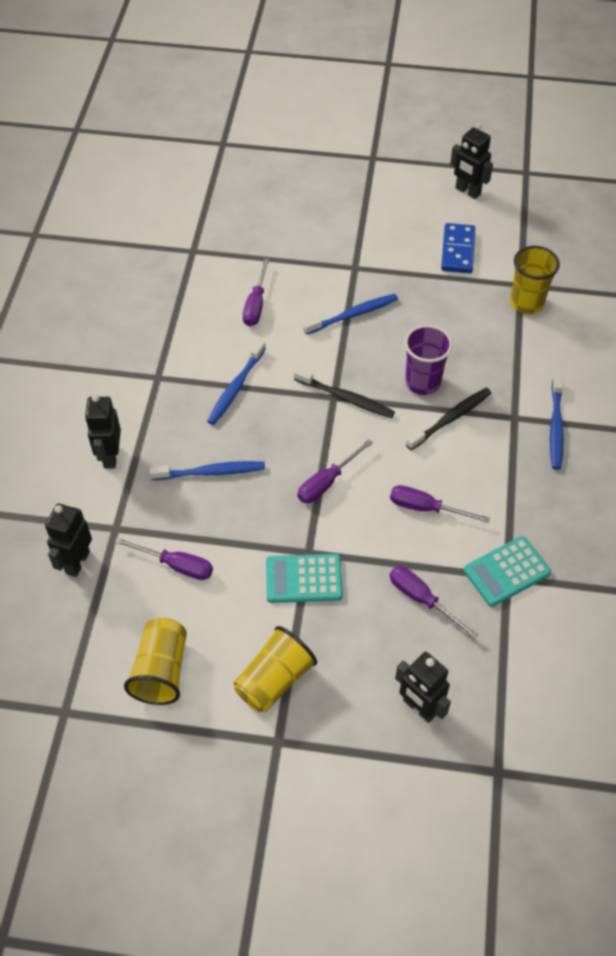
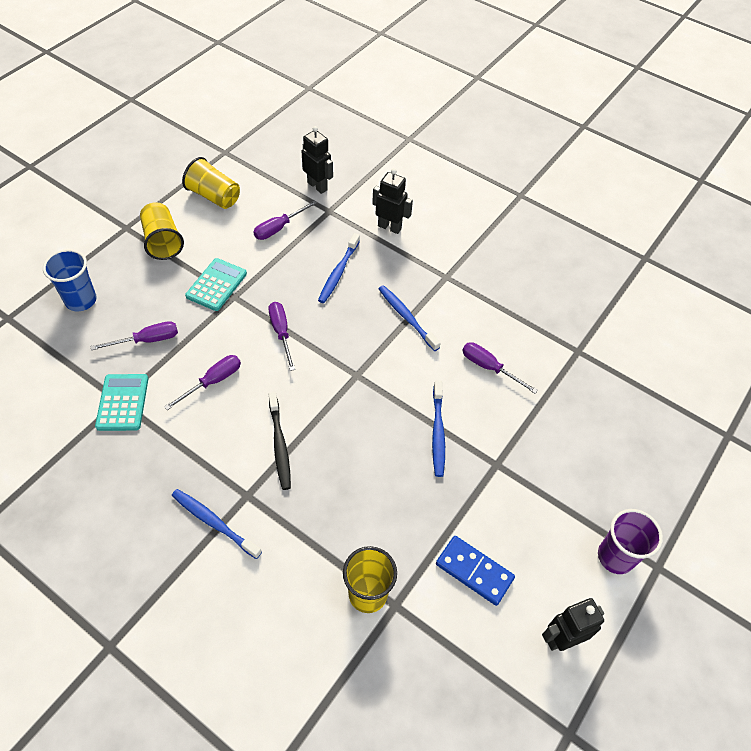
camera: 115 degrees right, 0 degrees up
black toothbrush [294,368,395,418] -> none
black robot [395,652,451,723] -> blue cup [43,249,97,311]
purple cup [404,325,453,395] -> purple cup moved to [598,509,663,574]

